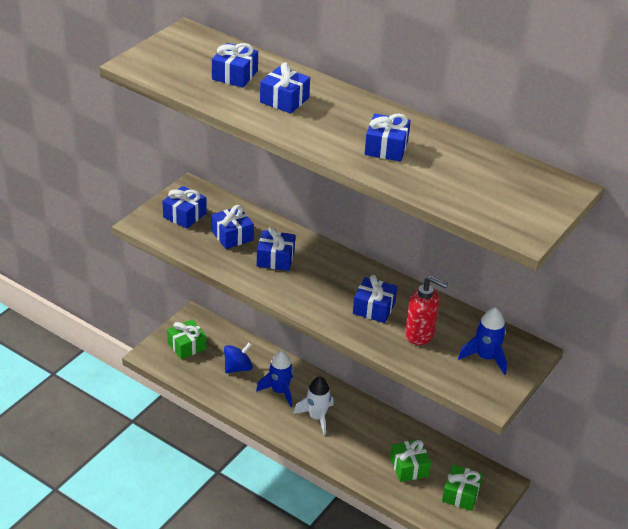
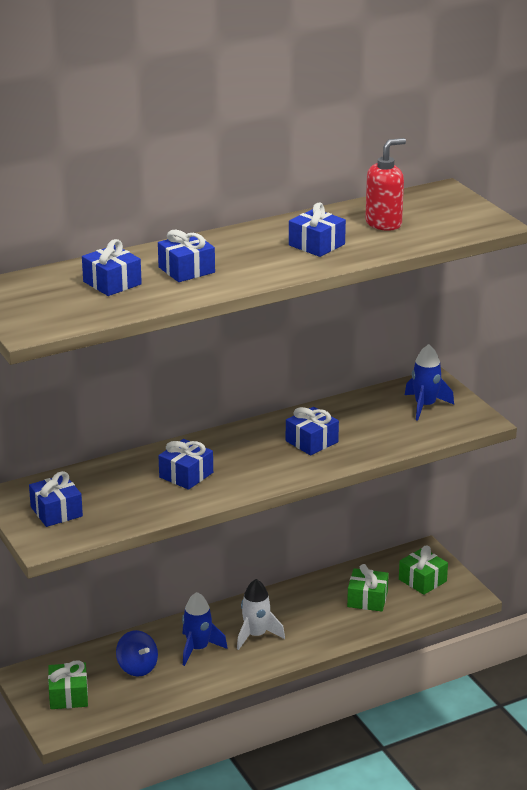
camera: 60 degrees left, 10 degrees down
blue gift [211,205,254,249] -> none
blue spinning top [224,343,253,373] -> blue spinning top turned 150 degrees clockwise [116,630,158,677]
red soap dispenser [405,276,448,345] -> red soap dispenser moved to [365,138,406,231]

